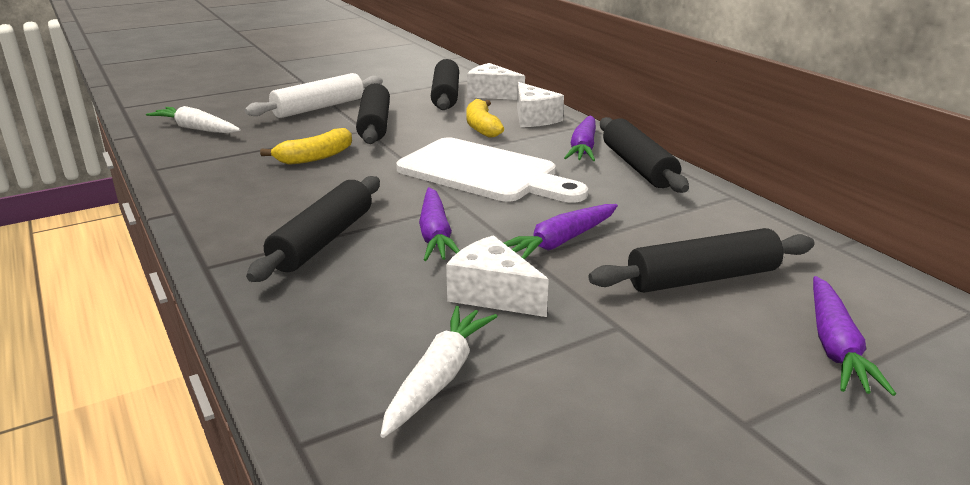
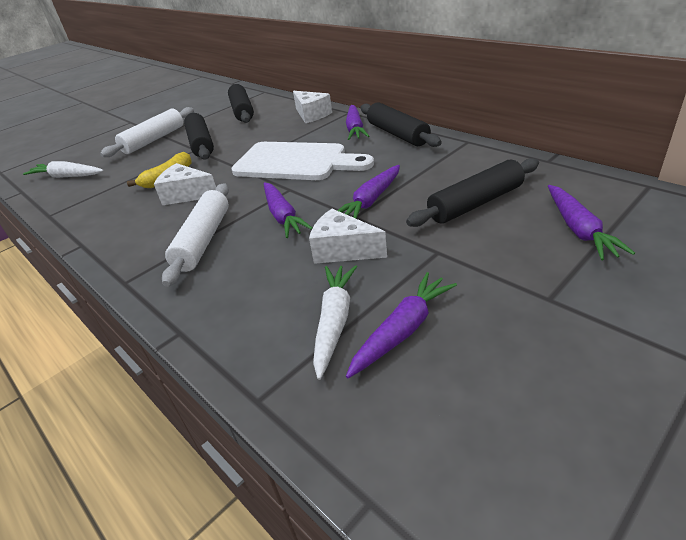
camera: 10 degrees left, 10 degrees up
black rolling pin [246,176,380,282] -> white rolling pin [162,184,229,287]
yellow banana [466,99,504,138] -> none
white cheese [467,63,525,100] -> white cheese moved to [154,163,216,205]
none -> purple carrot [346,272,457,378]

